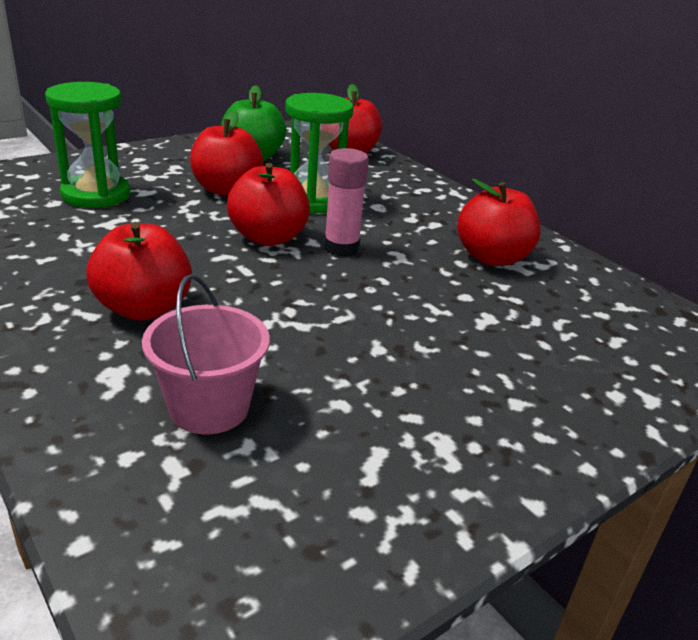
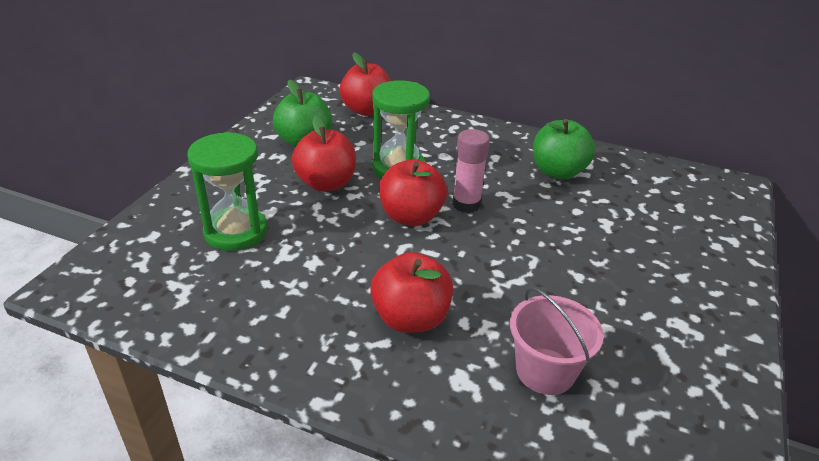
camera: 30 degrees left, 5 degrees up
red apple [457,179,541,266] -> green apple [533,119,595,180]

